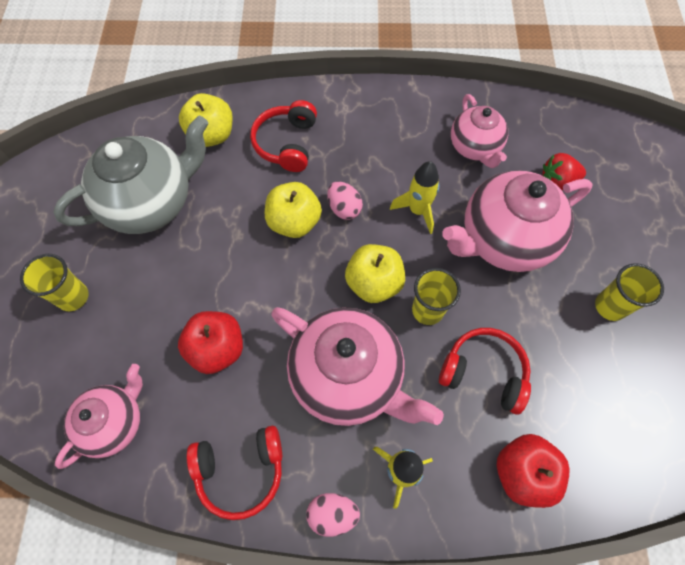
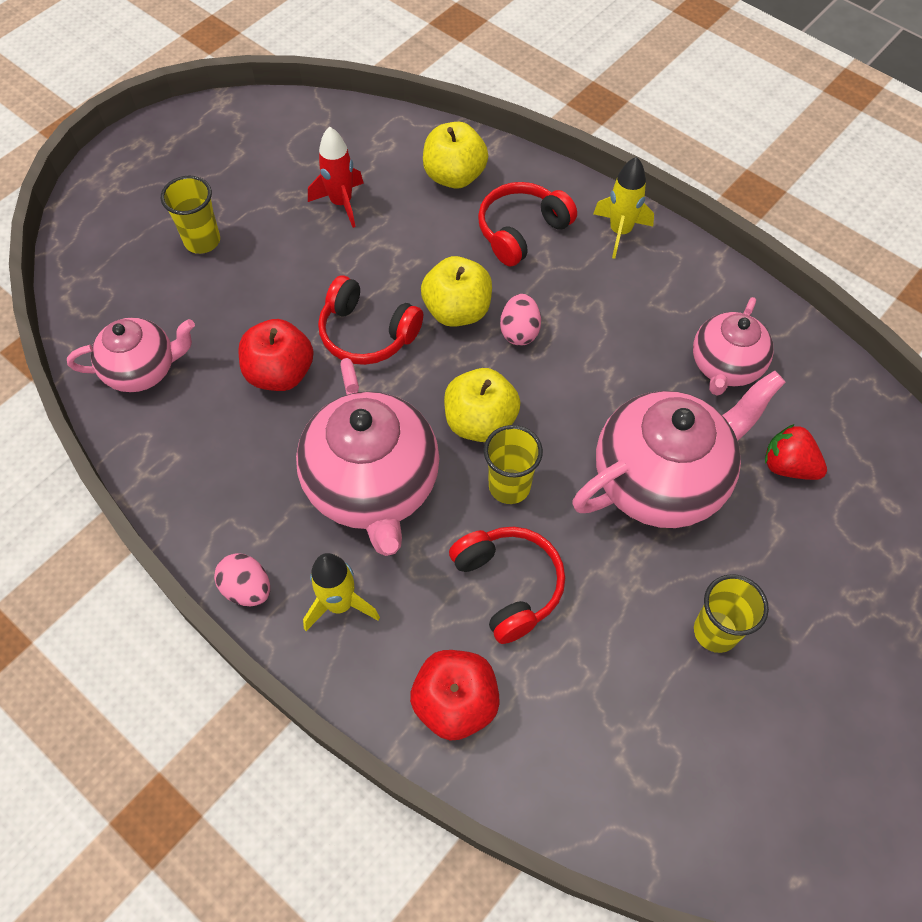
camera: 40 degrees right, 5 degrees down
grey teapot [53,116,208,234] -> red rocket [308,127,364,228]
red headphones [187,426,282,520] -> red headphones moved to [318,275,423,365]
yellow rocket [390,161,440,234] -> yellow rocket moved to [593,157,654,259]
pink teapot [442,170,592,272] -> pink teapot turned 135 degrees clockwise [572,371,786,528]

